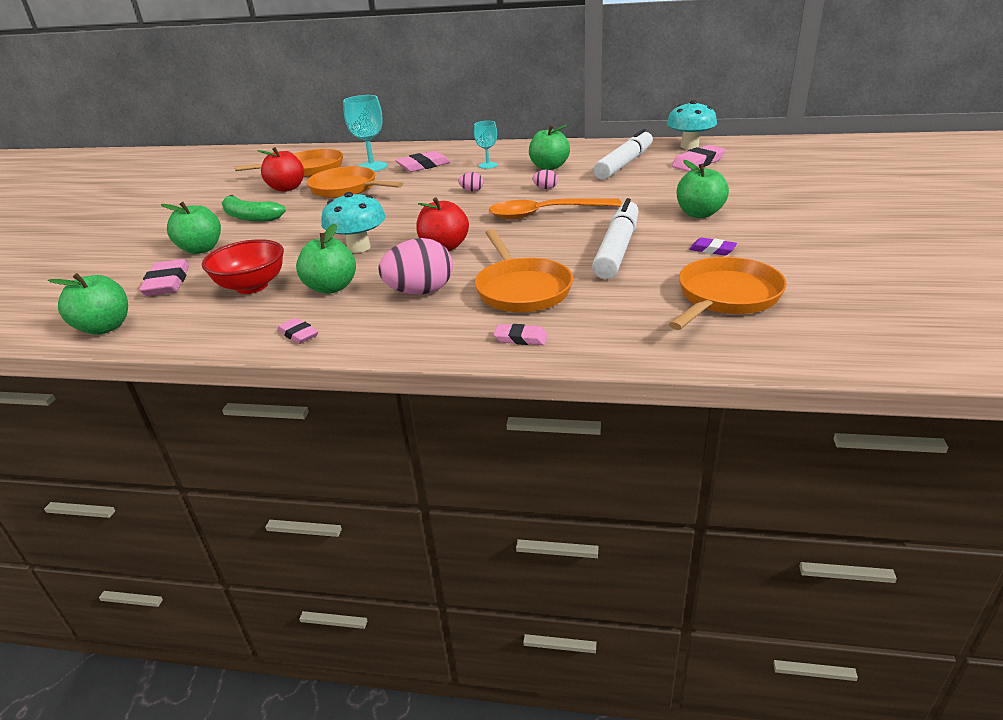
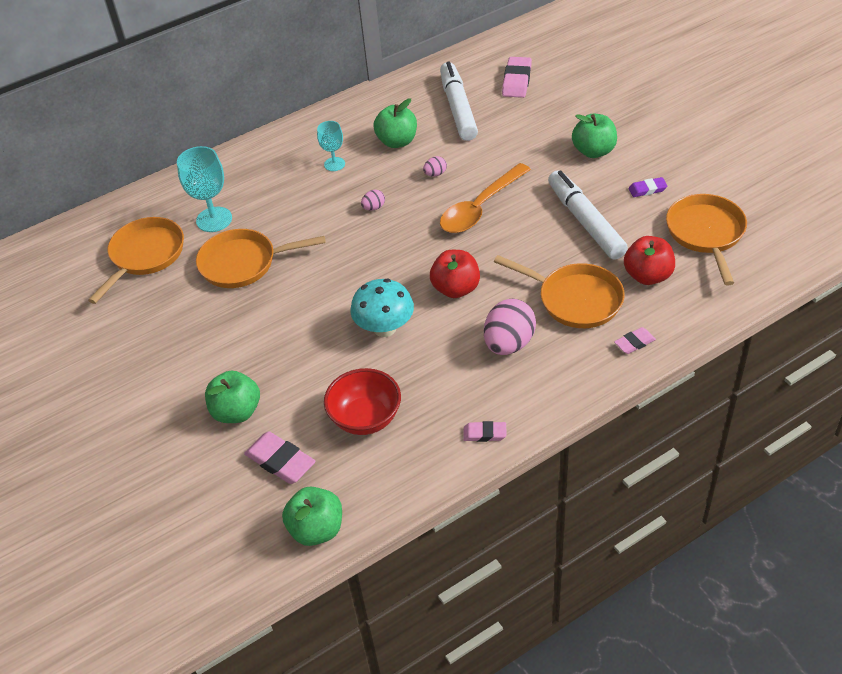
camera: 40 degrees left, 15 degrees up
green banana [222,195,286,222] -> none
red apple [258,147,304,192] -> red apple moved to [624,236,675,285]
green apple [296,224,356,294] -> none
pink eraser [395,151,451,172] -> none
turquoise mushroom [667,100,717,149] -> none

